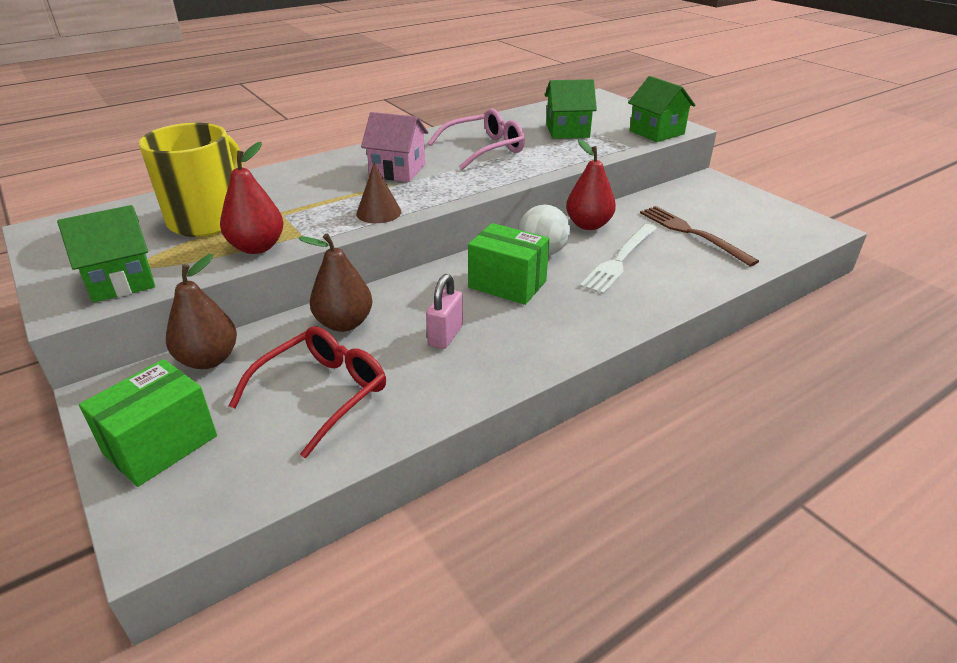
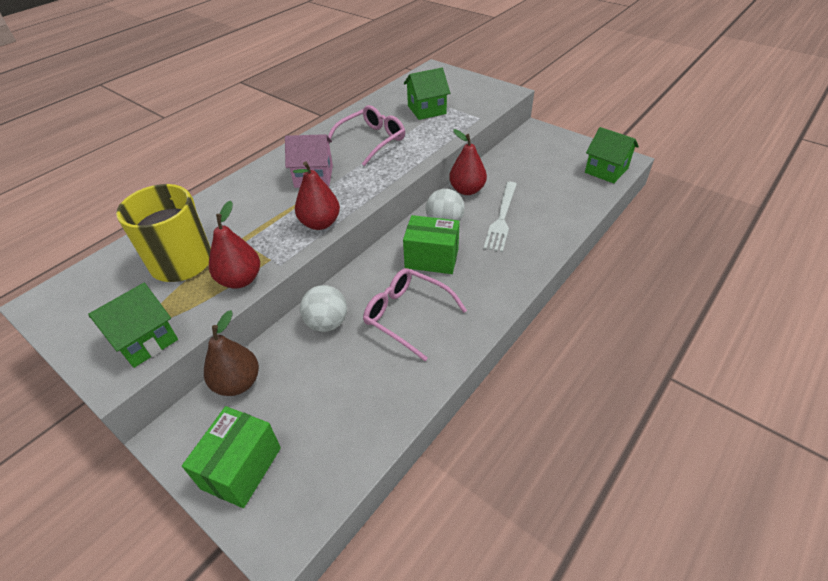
camera: 15 degrees left, 10 degrees up
red glasses [229,327,386,458] -> none
brown pear [298,233,373,332] -> white ball [300,285,347,332]
brown cone [356,163,401,223] -> red pear [293,162,340,230]
pink padlock [426,274,463,349] -> pink glasses [363,268,467,361]
green house [628,76,696,142] -> green house moved to [585,127,639,184]
brown fork [640,206,759,266] -> none

